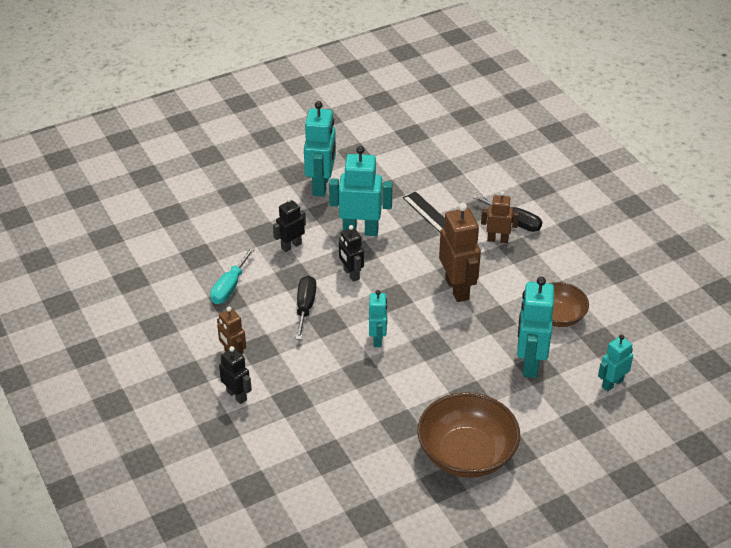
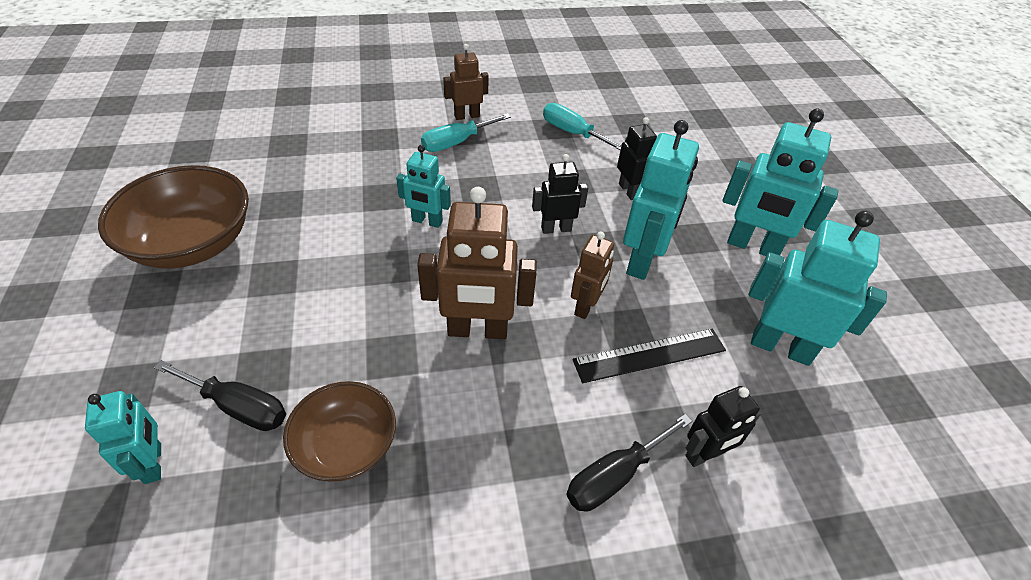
camera: 105 degrees right, 5 degrees up
black robot [219,346,252,404] -> black robot moved to [685,386,761,467]
black screwdriver [296,276,316,340] -> black screwdriver moved to [154,360,286,431]
brown robot [481,191,519,243] -> brown robot moved to [571,232,614,319]
turquoise robot [517,277,554,378] -> turquoise robot moved to [748,211,887,366]
none -> turquoise screwdriver [421,113,511,152]

